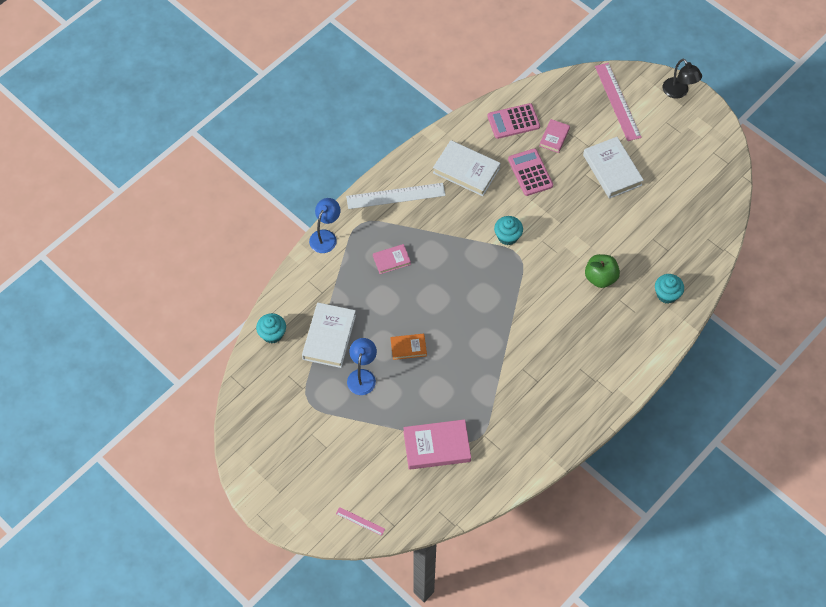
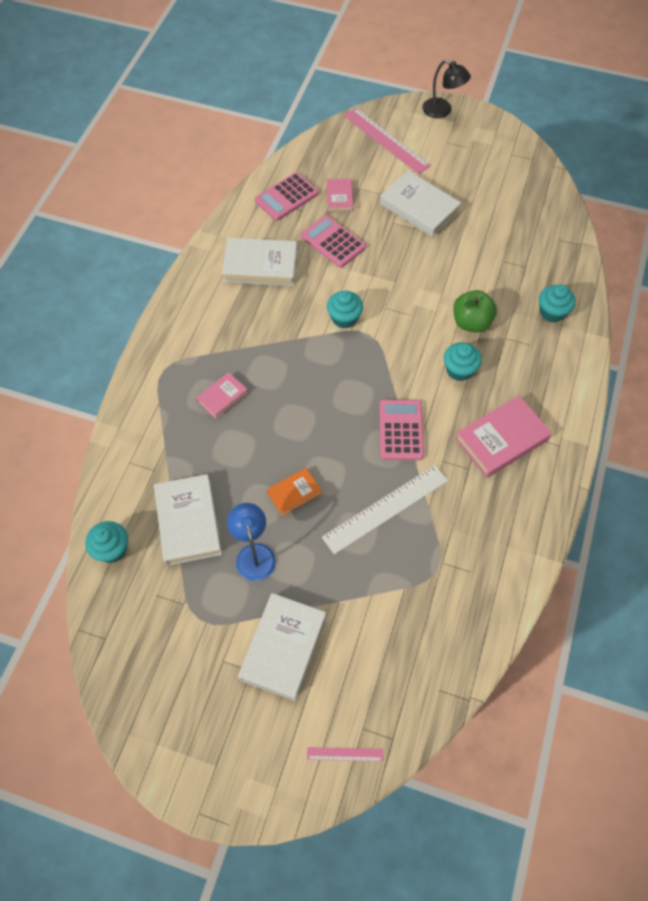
camera: 25 degrees left, 0 degrees up
blue lamp [309,198,340,253] -> none
white ruler [346,183,445,209] -> white ruler moved to [322,465,448,554]
pink book [403,419,471,470] -> pink book moved to [455,396,552,478]
none -> white book [238,593,326,701]
none -> pink calculator [379,400,424,460]
none -> turquoise cupcake [444,342,482,381]

